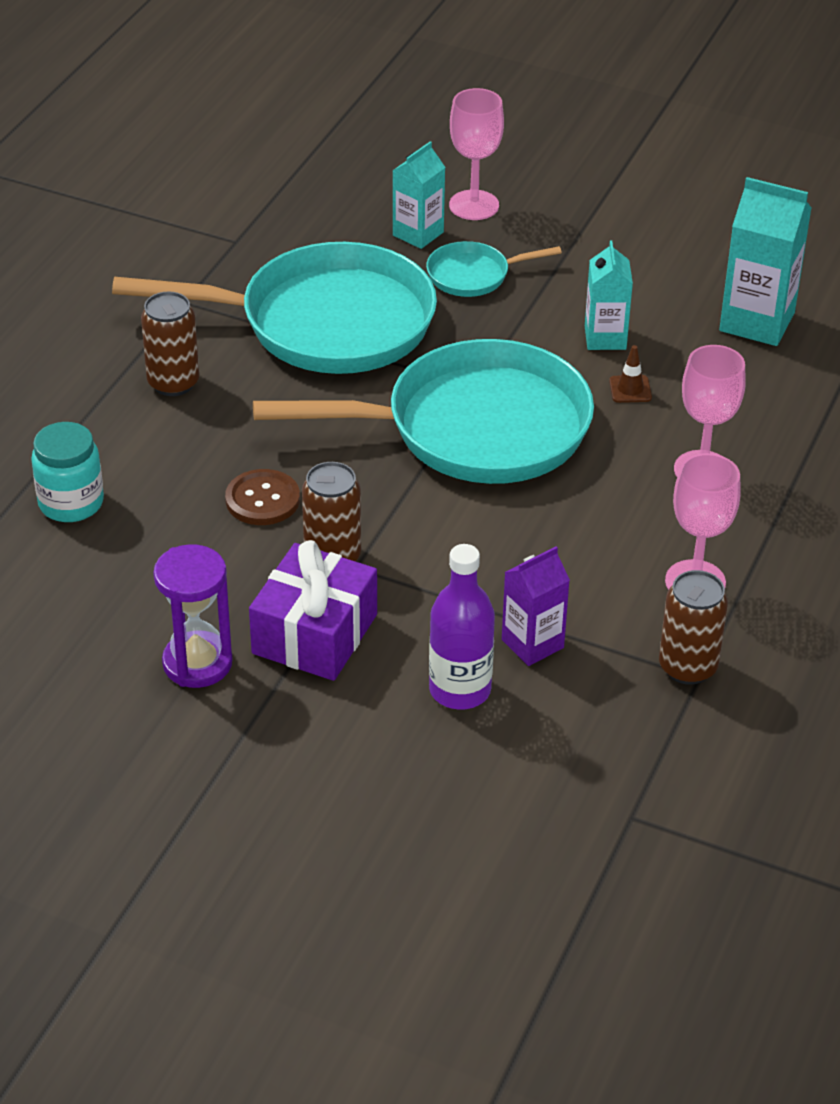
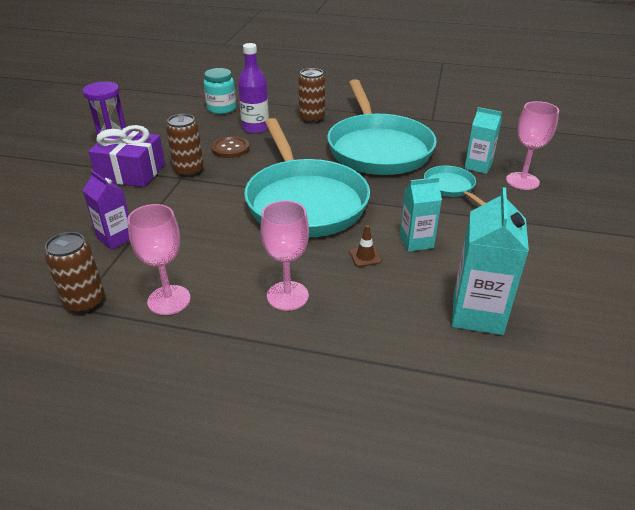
camera: 80 degrees right, 5 degrees down
purple bottle [429,544,495,710] -> purple bottle moved to [238,43,269,134]

